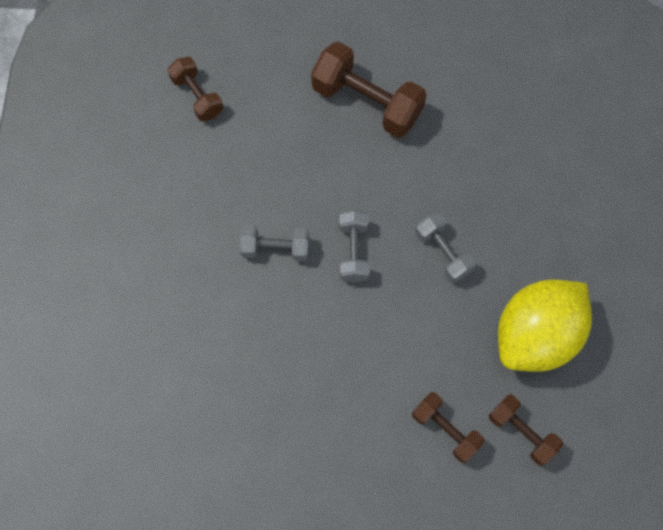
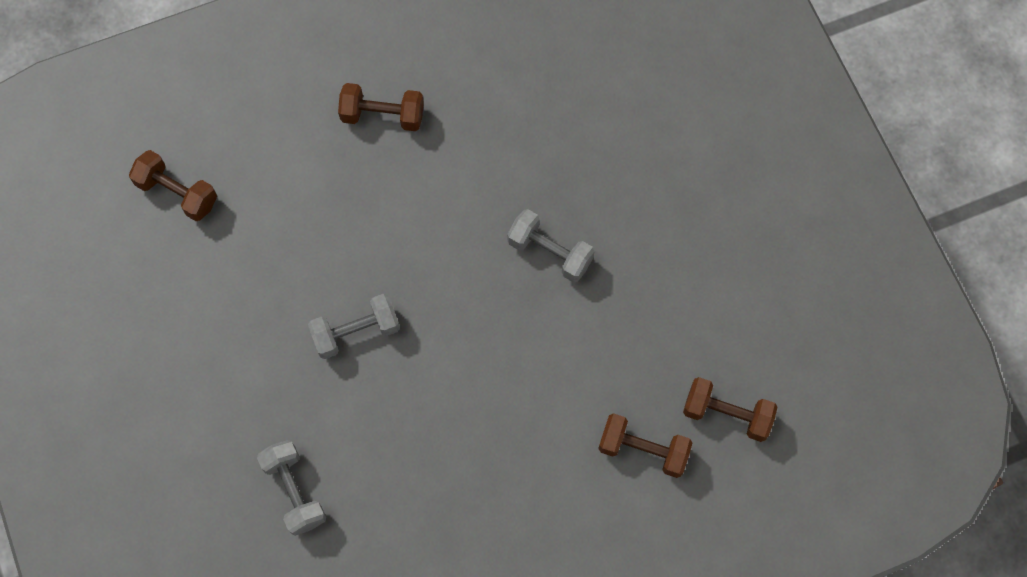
camera: 25 degrees left, 0 degrees up
brown dumbbell [311,41,426,138] -> brown dumbbell [338,83,424,131], size x0.59
grey dumbbell [339,210,370,282] -> grey dumbbell moved to [257,440,326,536]
yellow lemon [498,279,592,372] -> none

